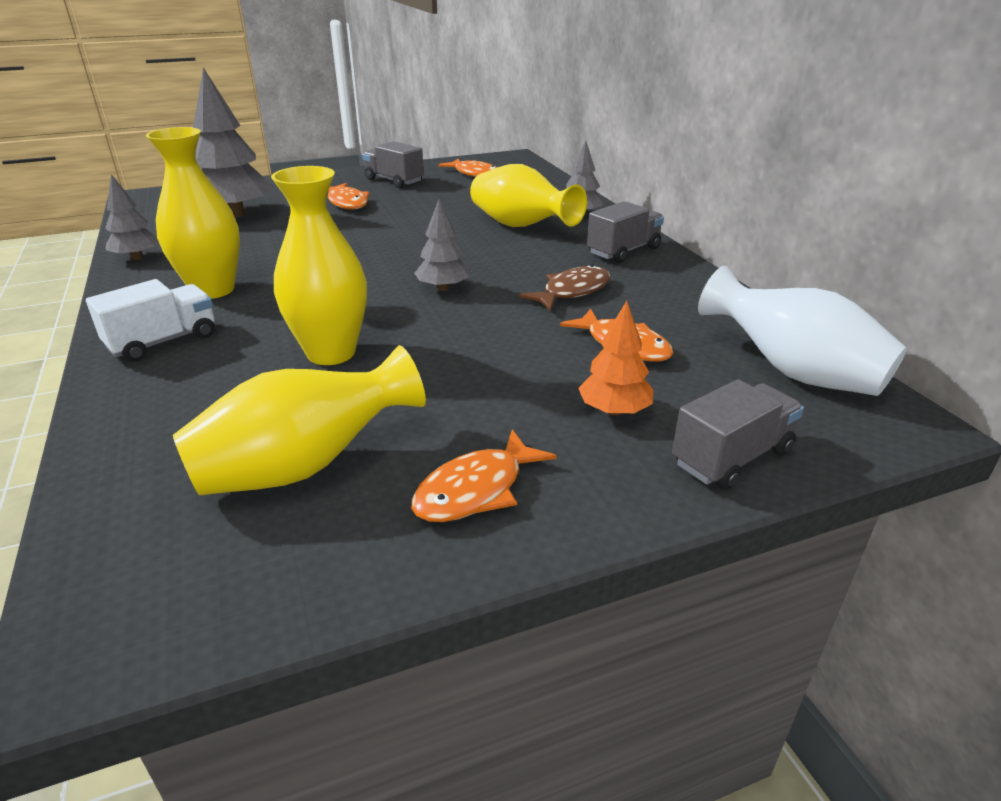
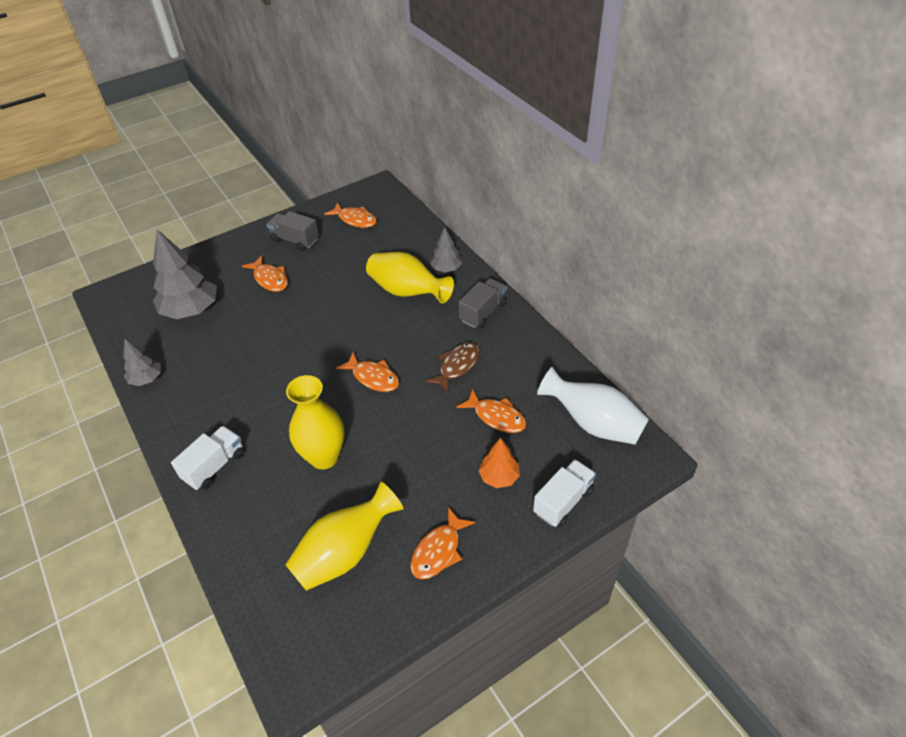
camera: 10 degrees left, 15 degrees up
yellow vase [146,127,240,299] -> none
grey tree [414,200,470,291] -> orange fish [336,352,399,392]
grey truck [672,379,804,490] -> white truck [533,459,596,527]

